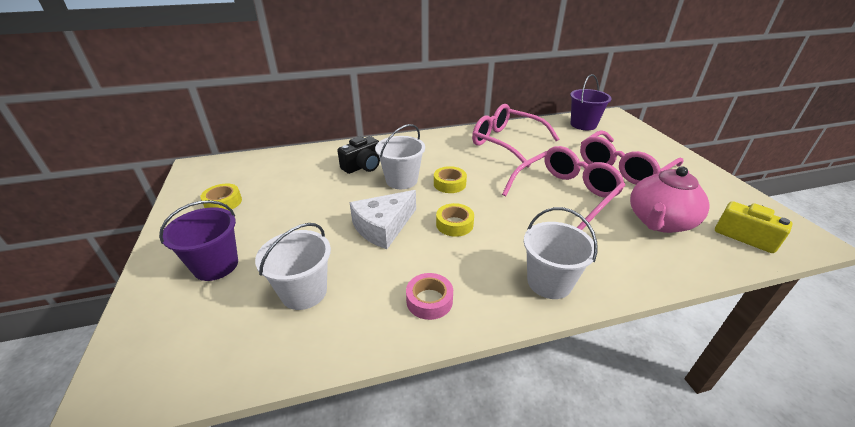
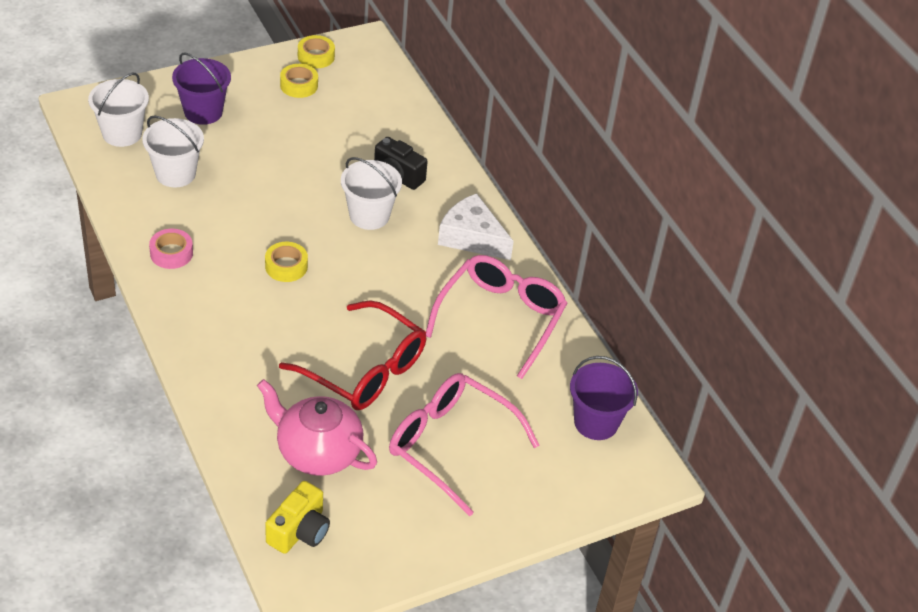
camera: 75 degrees right, 10 degrees up
white cheese [350,190,416,249] -> white cheese moved to [438,193,514,260]
yellow tape [434,166,467,193] -> yellow tape moved to [298,35,335,68]
pink glasses [502,146,625,230] -> red glasses [279,300,426,410]
white bucket [524,207,597,299] -> white bucket moved to [88,73,149,147]

